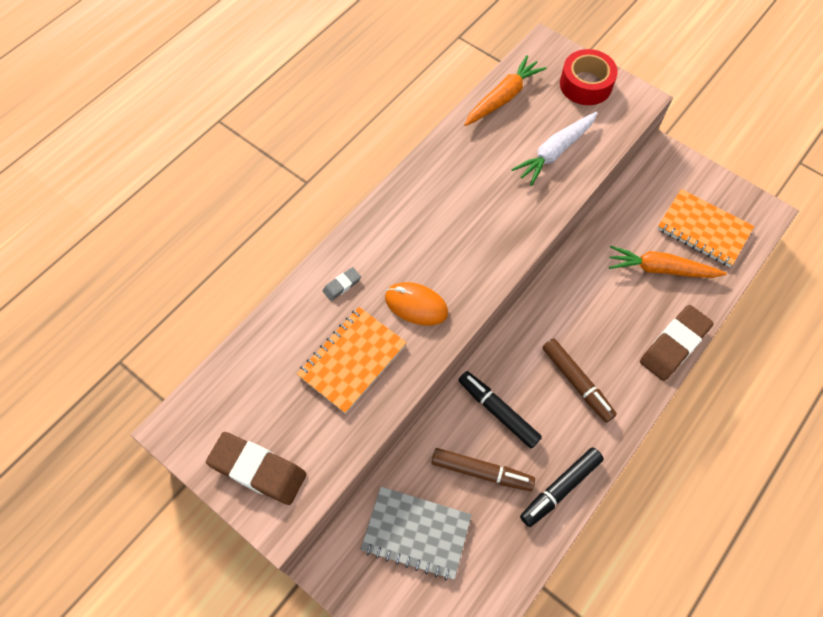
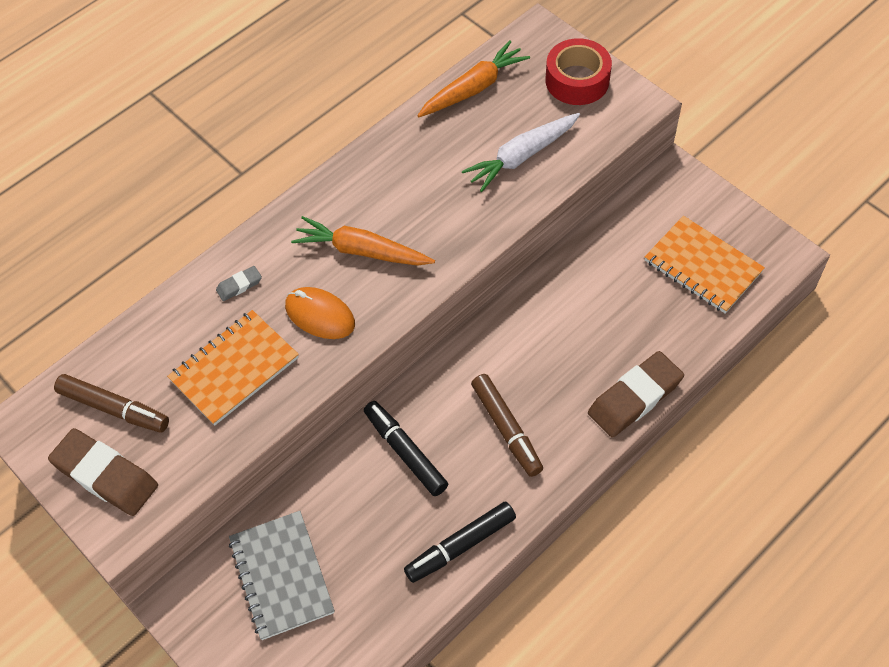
camera: 10 degrees right, 5 degrees down
grey notebook [361,487,472,580] -> grey notebook turned 45 degrees clockwise [229,511,335,640]
brown marker [432,448,535,491] -> brown marker moved to [54,374,169,433]
orange carrot [609,246,727,278] -> orange carrot moved to [291,216,435,266]

